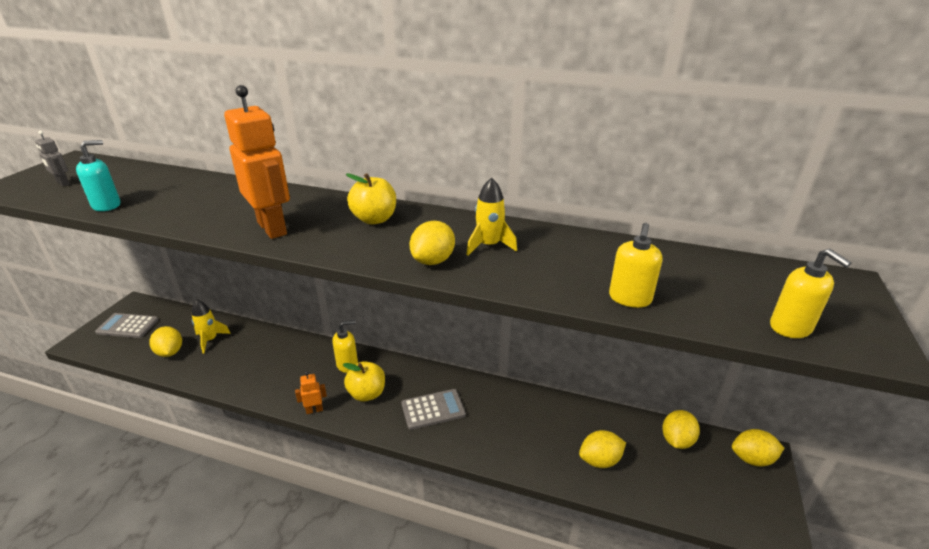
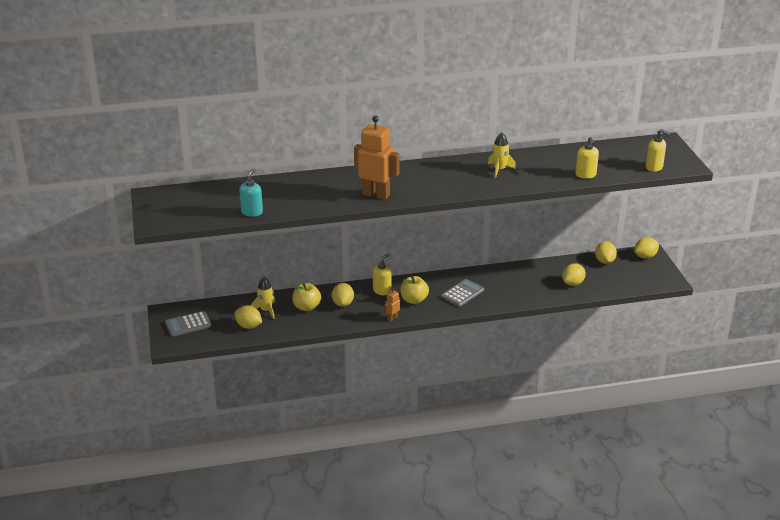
camera: 30 degrees left, 0 degrees up
grey robot [35,131,70,187] -> none
yellow apple [346,173,396,225] -> yellow apple moved to [292,283,321,311]
yellow lemon [410,221,455,265] -> yellow lemon moved to [332,283,354,307]

